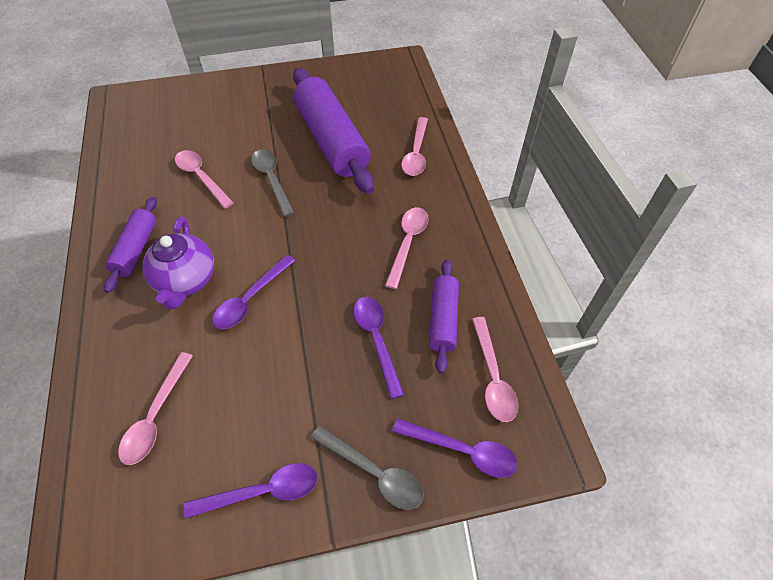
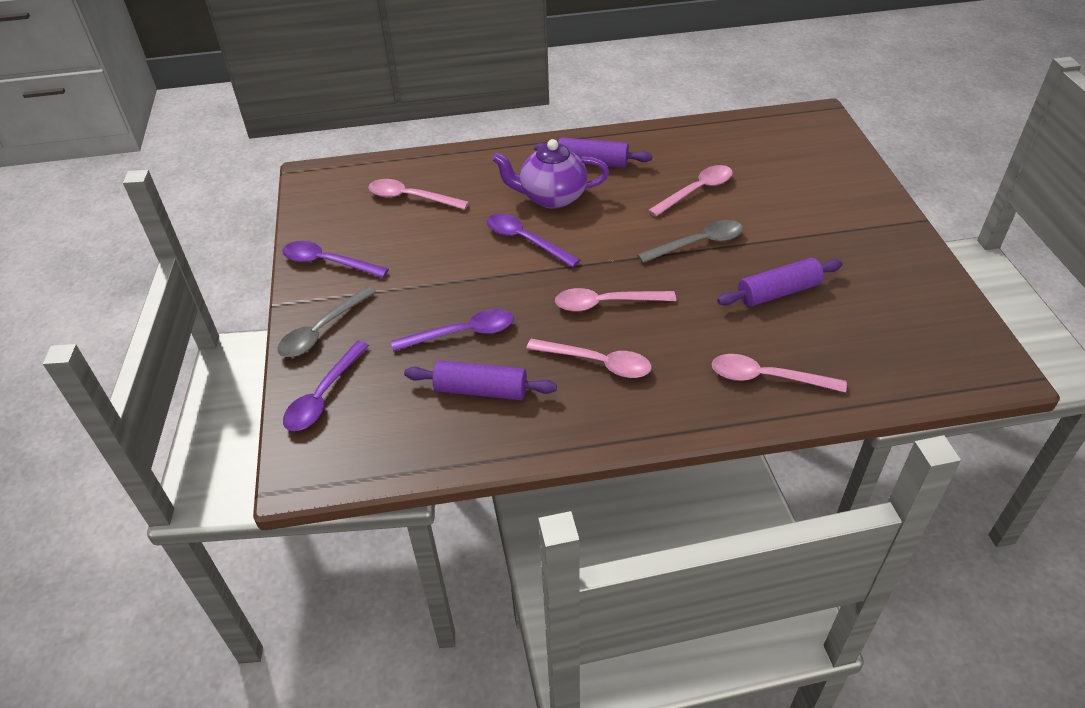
camera: 95 degrees right, 10 degrees down
purple spoon [184,463,317,519] -> purple spoon turned 120 degrees clockwise [282,241,389,278]
purple rolling pin [293,68,374,194] -> purple rolling pin [717,258,843,307], size x0.53
pink spoon [472,317,519,422] -> pink spoon moved to [555,288,676,312]

